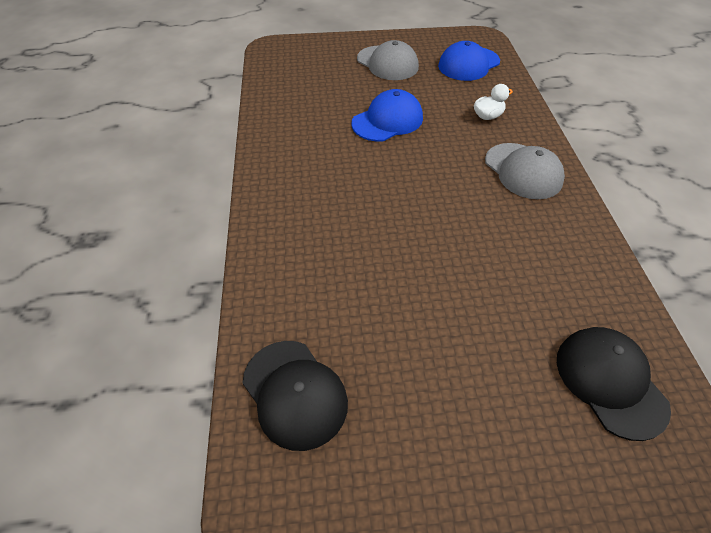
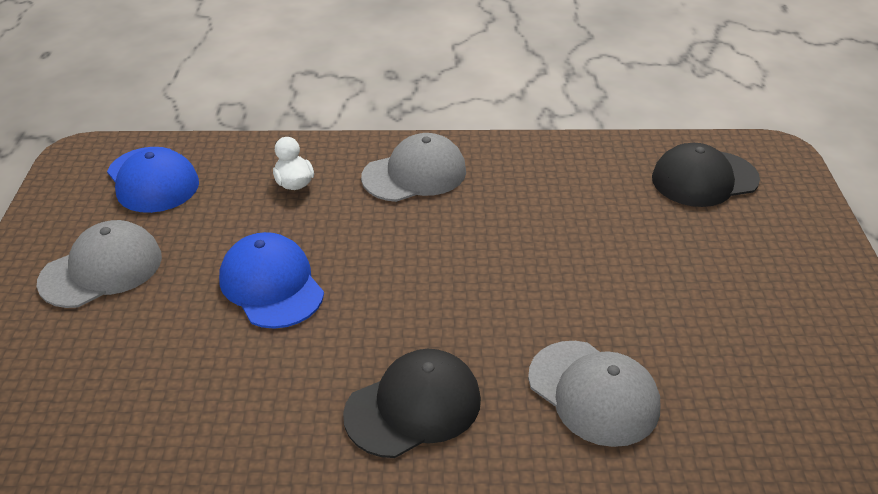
camera: 85 degrees left, 10 degrees down
black cap [242,341,348,451] -> black cap moved to [343,349,481,458]
none -> grey cap [528,341,660,447]

